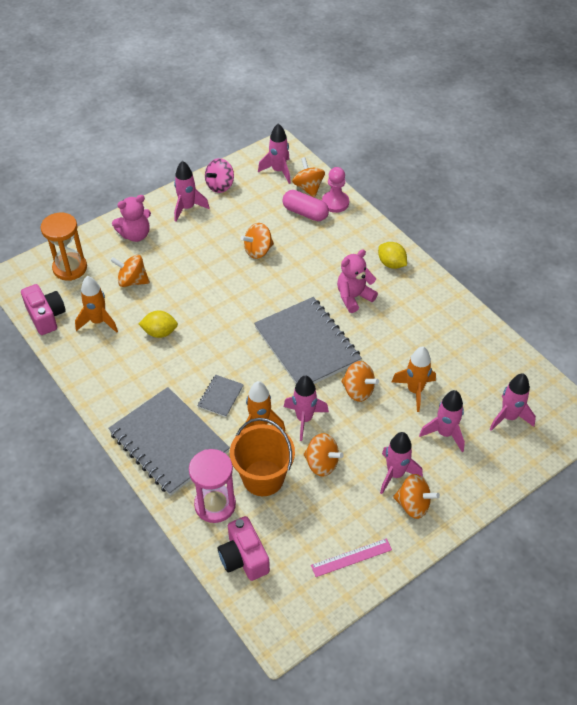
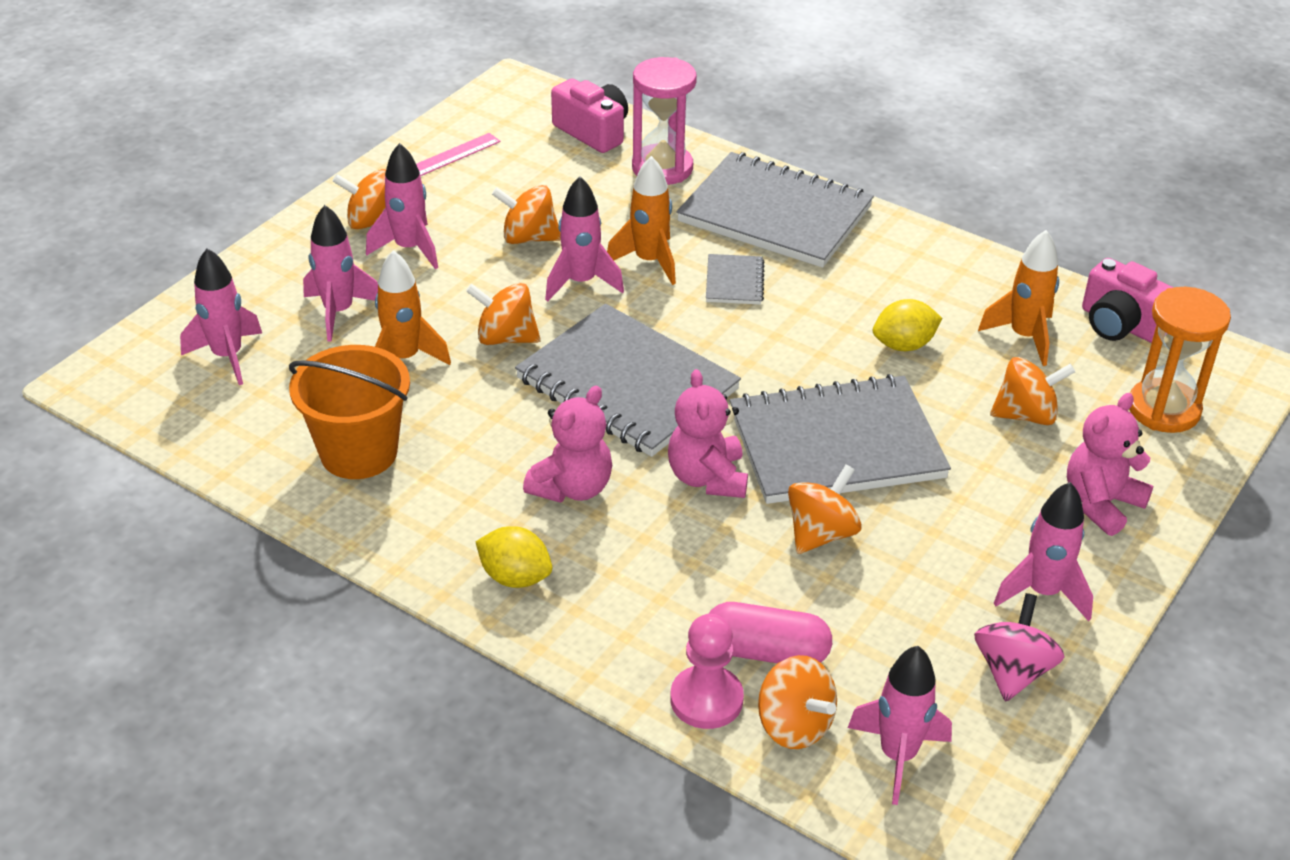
camera: 160 degrees right, 10 degrees down
orange bucket [230,418,295,496] -> orange bucket moved to [289,345,410,479]
none -> pink teddy bear [668,369,748,498]
none -> grey notebook [730,374,951,504]

